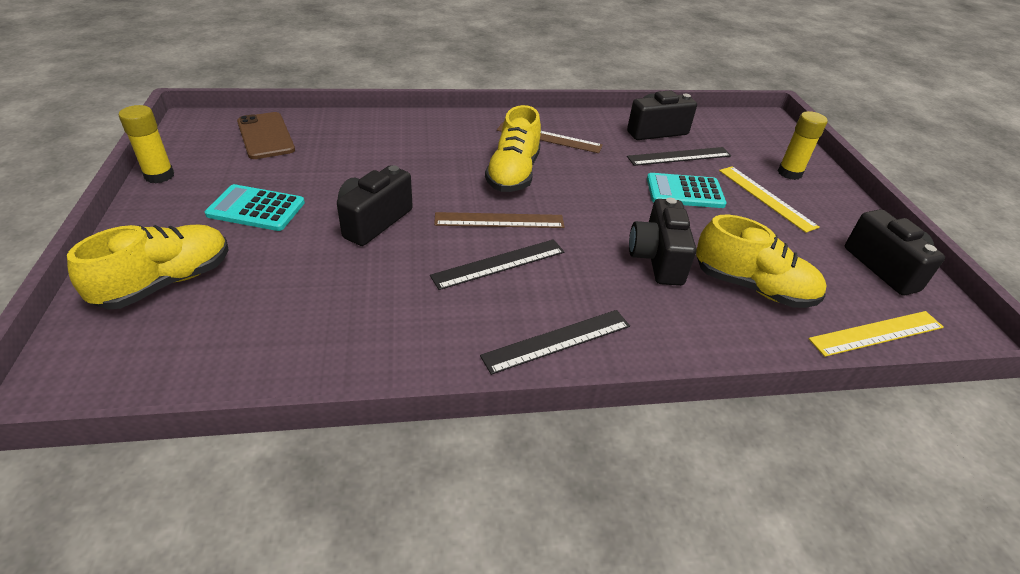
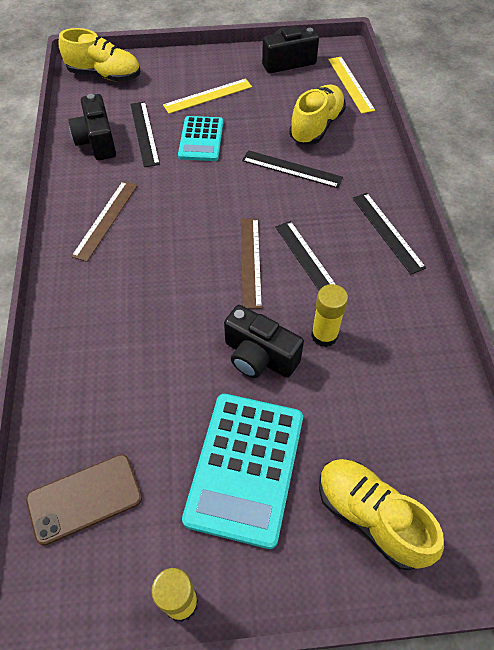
camera: 85 degrees left, 15 degrees up
turquoise calculator [205,184,305,231] -> turquoise calculator [182,394,303,549], size x1.62
yellow shoe [485,105,541,192] -> yellow shoe moved to [59,28,140,82]
black camera [629,198,696,286] -> black ruler [242,150,343,188]
yellow glue stick [778,111,828,180] -> yellow glue stick moved to [311,284,348,347]

